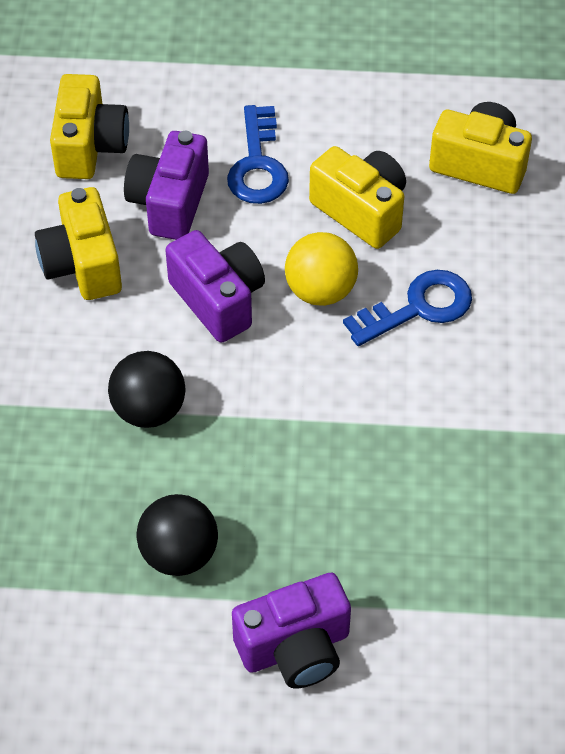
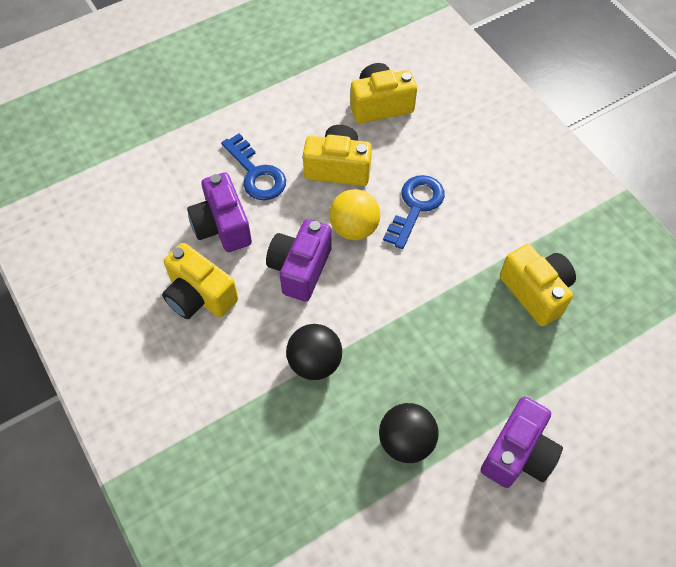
camera: 35 degrees left, 5 degrees up
yellow camera [50,74,129,179] -> yellow camera moved to [500,244,576,327]
purple camera [165,230,265,343] -> purple camera turned 90 degrees counterclockwise [266,219,332,302]

